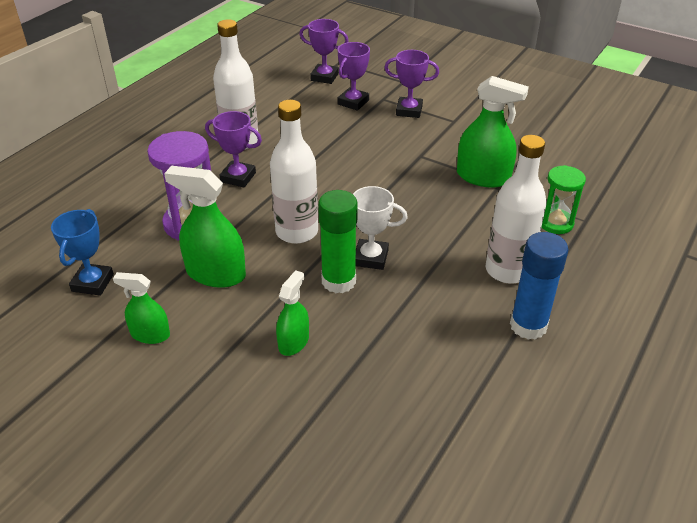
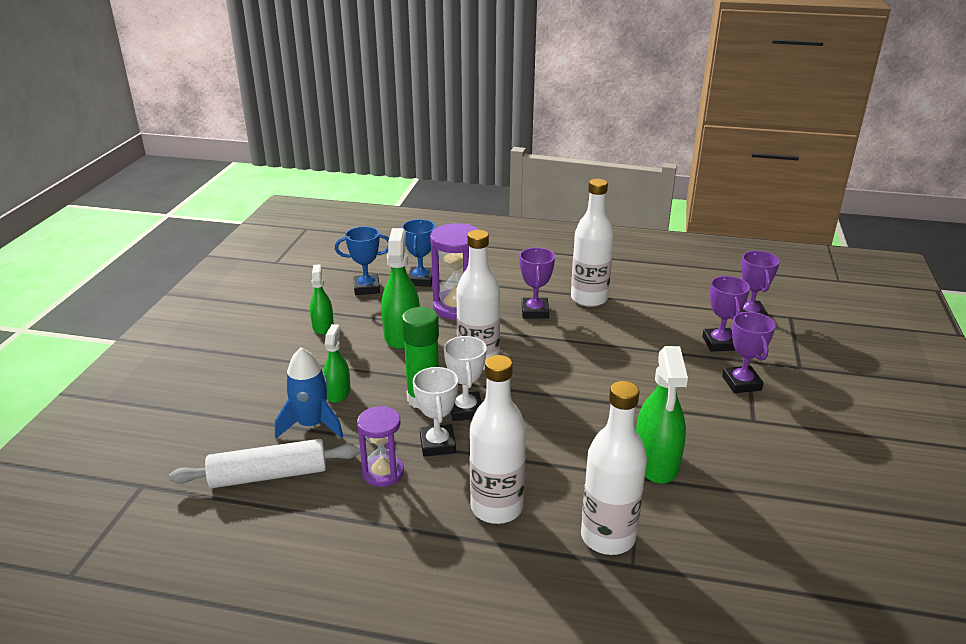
camera: 70 degrees right, 10 degrees down
green spray bottle [276,270,309,356] -> green spray bottle turned 90 degrees counterclockwise [323,324,350,403]
purple trophy [338,42,370,111] -> purple trophy turned 75 degrees clockwise [702,276,750,352]
blue glue stick [510,232,569,340] -> none
green hourglass [541,165,586,234] -> white bottle [581,381,647,555]
none -> white rolling pin [169,439,360,488]
none -> blue rocket [275,348,343,438]
none -> purple hourglass [357,406,404,487]
none -> blue trophy [402,219,435,287]
none -> white trophy [413,367,458,457]

